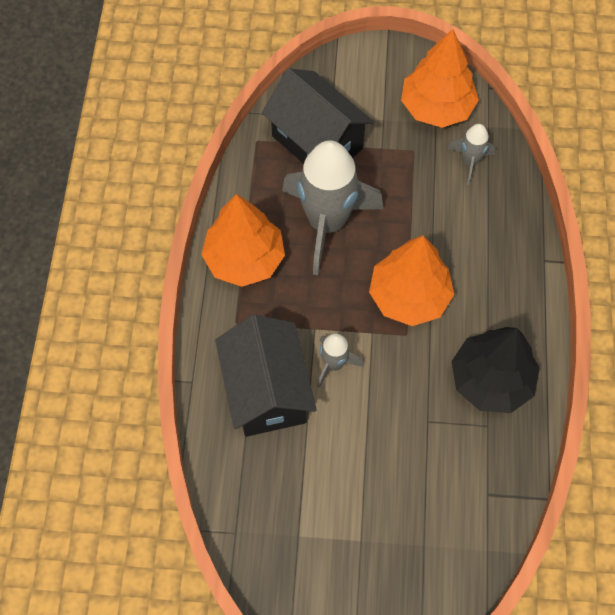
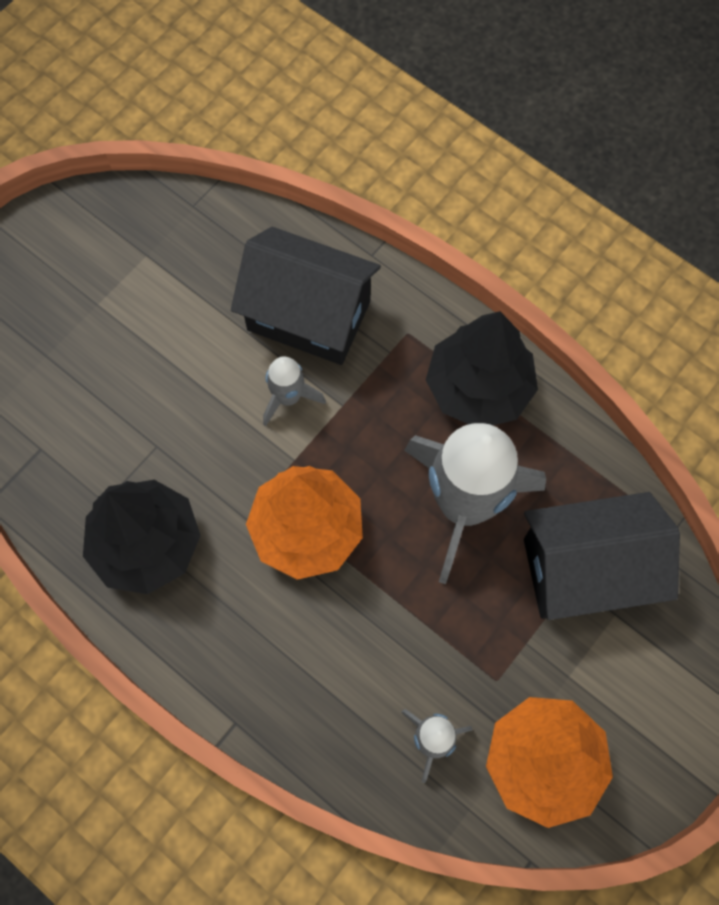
camera: 125 degrees right, 5 degrees up
orange tree [201,194,285,287] -> black tree [426,311,538,425]

